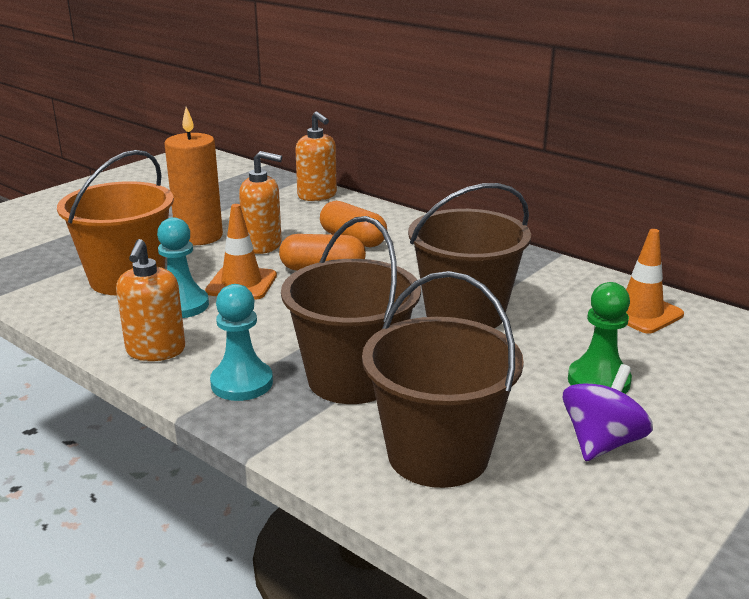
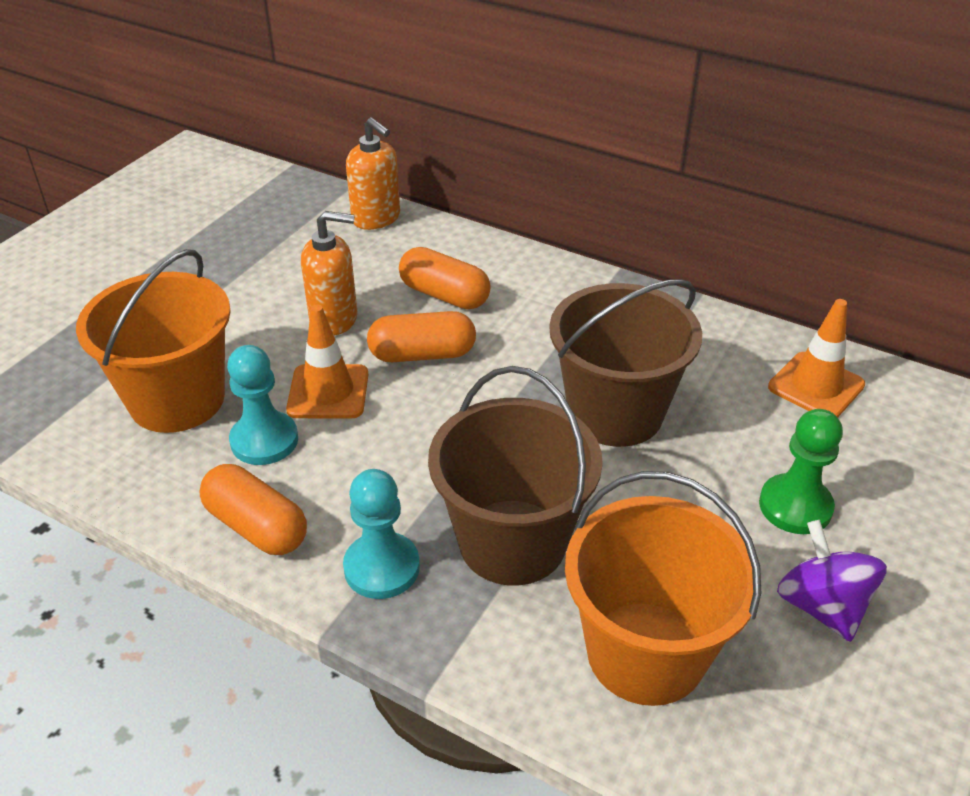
camera: 10 degrees left, 15 degrees up
orange soap dispenser [116,239,185,361] -> orange capsule [199,464,307,555]
orange candle [164,107,223,245] -> none
brown bucket [362,271,524,488] -> orange bucket [565,471,761,706]
purple spinning top [563,364,653,461] -> purple spinning top turned 45 degrees counterclockwise [777,520,887,642]

